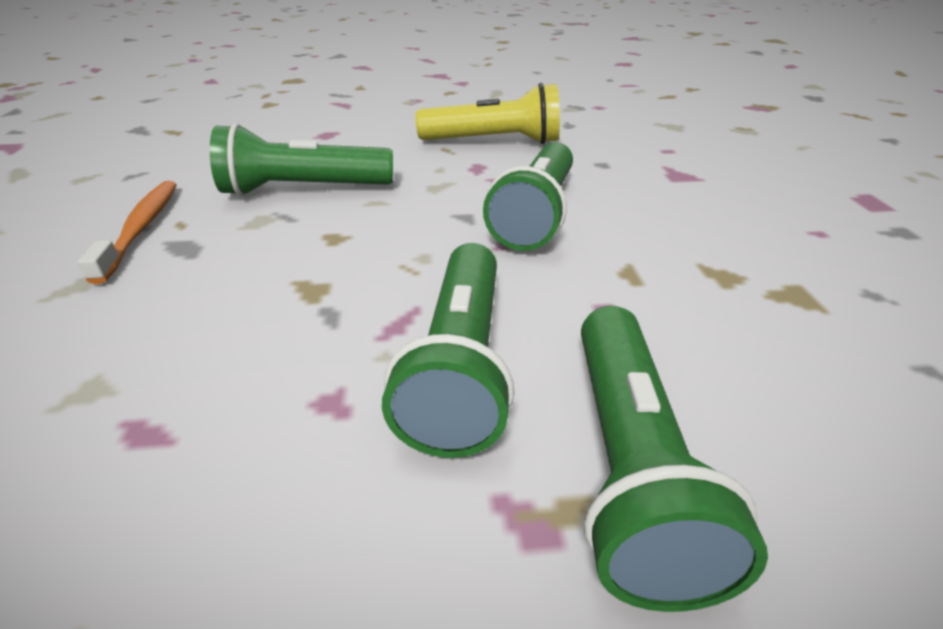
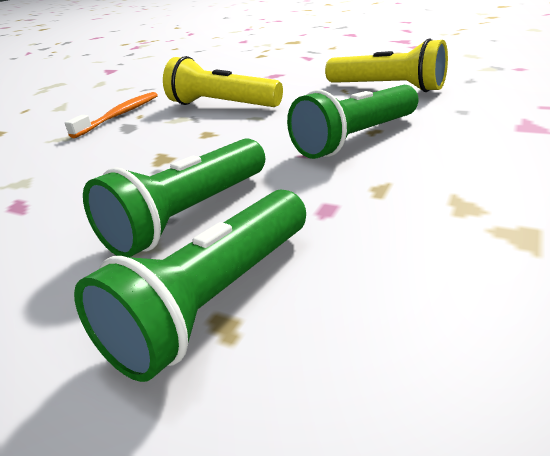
camera: 35 degrees right, 5 degrees down
green flashlight [210,123,393,196] -> yellow flashlight [163,56,283,107]

